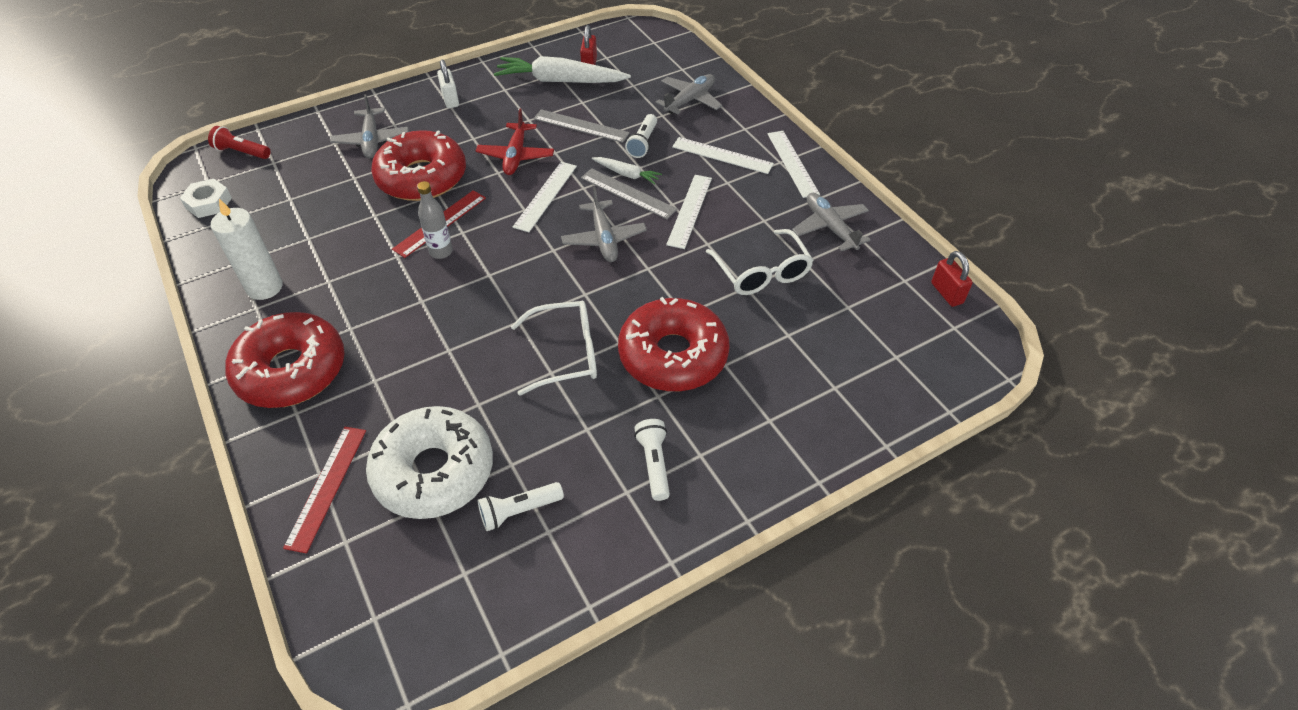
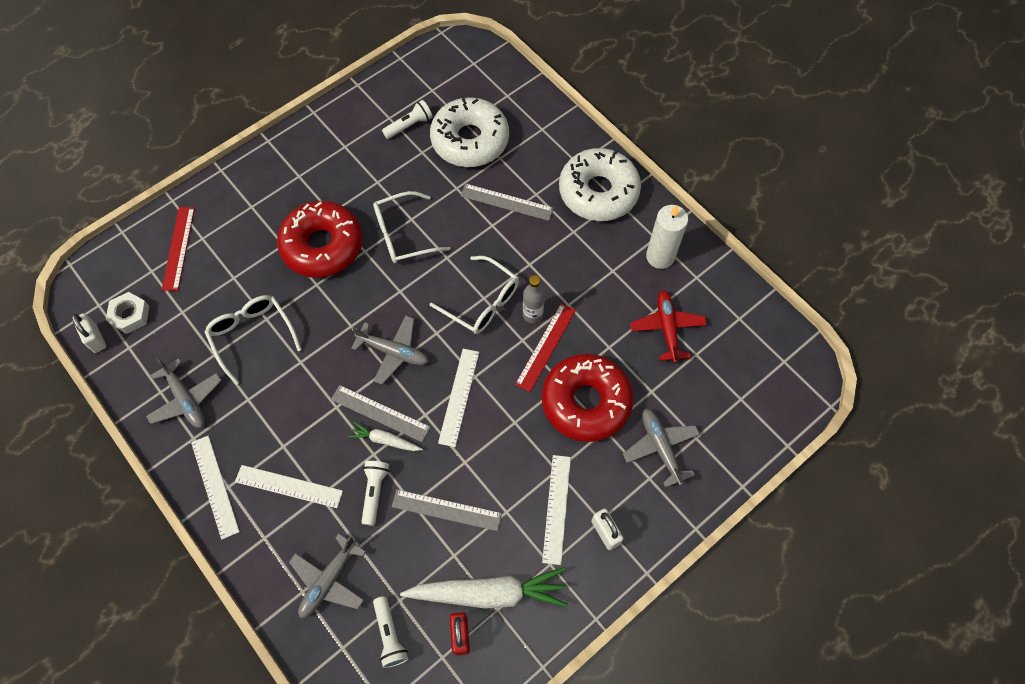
camera: 170 degrees right, 15 degrees up
white nut [180,179,232,218] -> white nut moved to [106,292,149,334]
red flashlight [208,126,270,159] -> none
red donut [225,312,345,408] -> white donut [559,148,641,221]
red ruler [283,427,366,553] -> red ruler moved to [162,207,195,291]
red plane [476,108,554,175] -> red plane moved to [630,290,707,363]
grey plane [561,187,647,262] -> grey plane turned 135 degrees clockwise [351,316,428,385]
white flashlight [634,419,670,501] -> white flashlight moved to [373,596,408,668]
white ruler [666,175,712,249] -> white ruler moved to [542,455,571,565]
red padlock [931,251,973,307] -> white padlock [72,313,106,353]
none -> white glasses [430,256,519,334]
none -> grey ruler [460,184,554,221]

